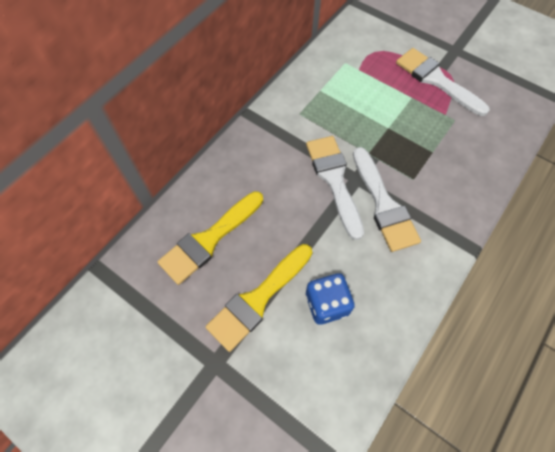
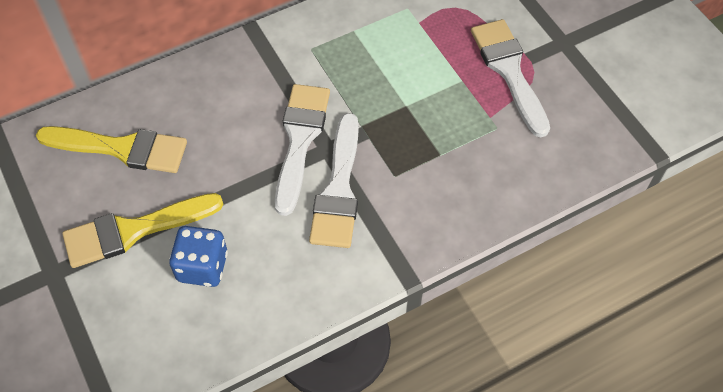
camera: 25 degrees right, 5 degrees down
yellow brush [157,191,263,285] -> yellow brush turned 150 degrees counterclockwise [36,126,187,173]

